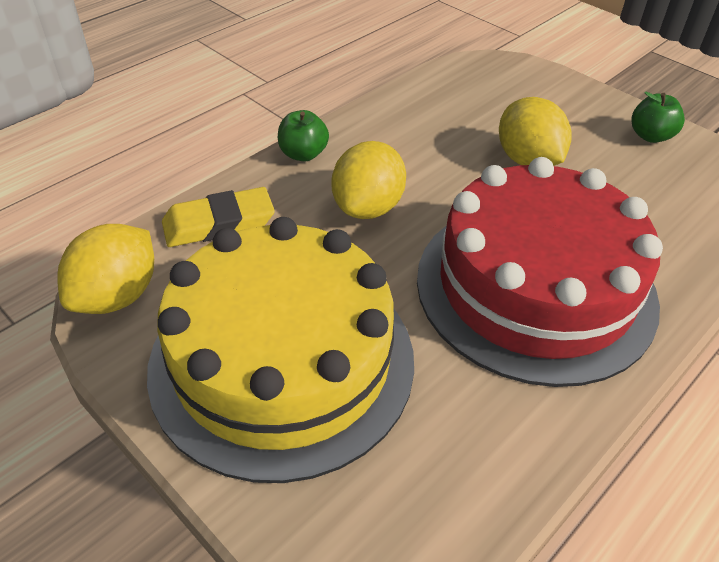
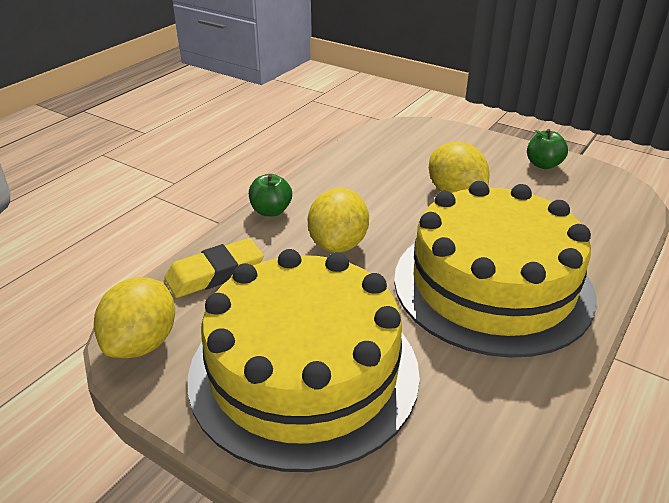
camera: 10 degrees left, 10 degrees down
red cake [417,157,663,387] -> yellow cake [394,181,597,358]

